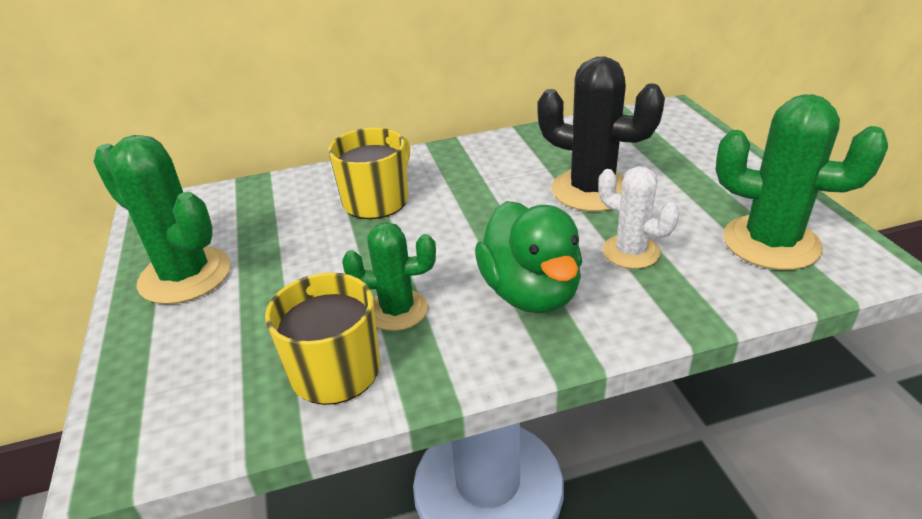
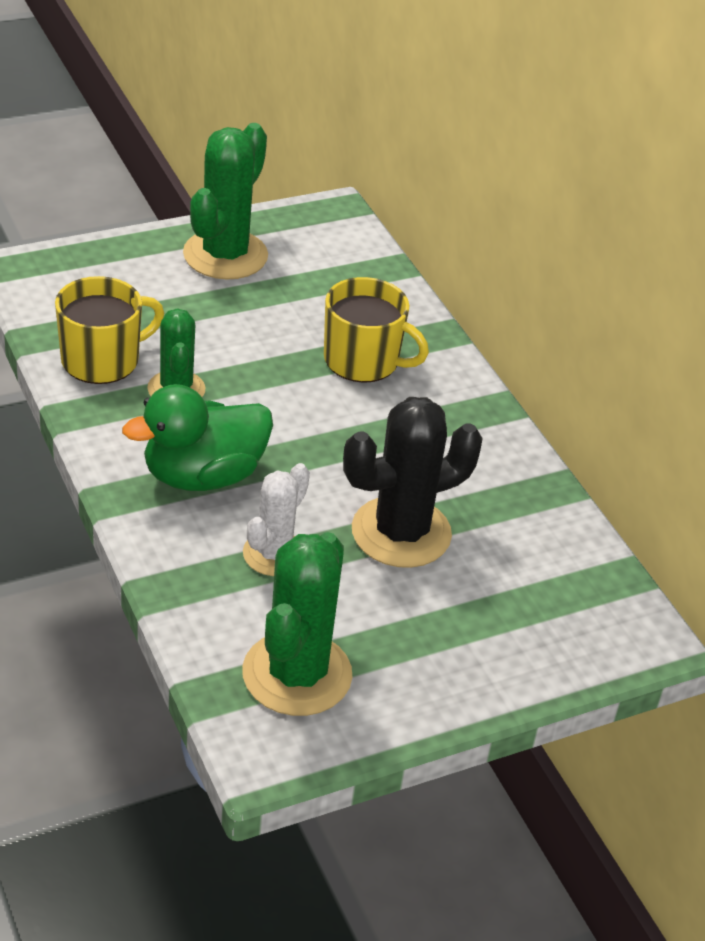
camera: 75 degrees right, 5 degrees up
black cactus [537,56,665,212] -> black cactus turned 45 degrees clockwise [343,397,483,568]

